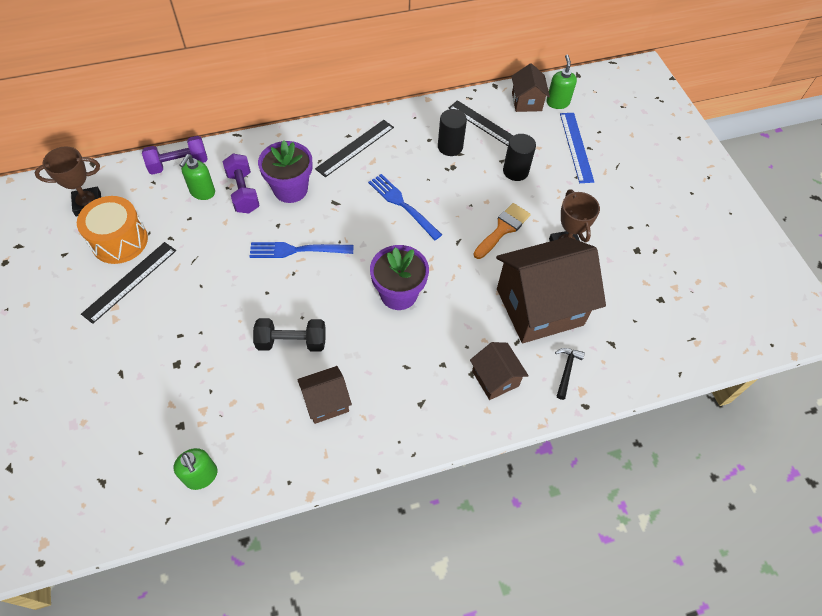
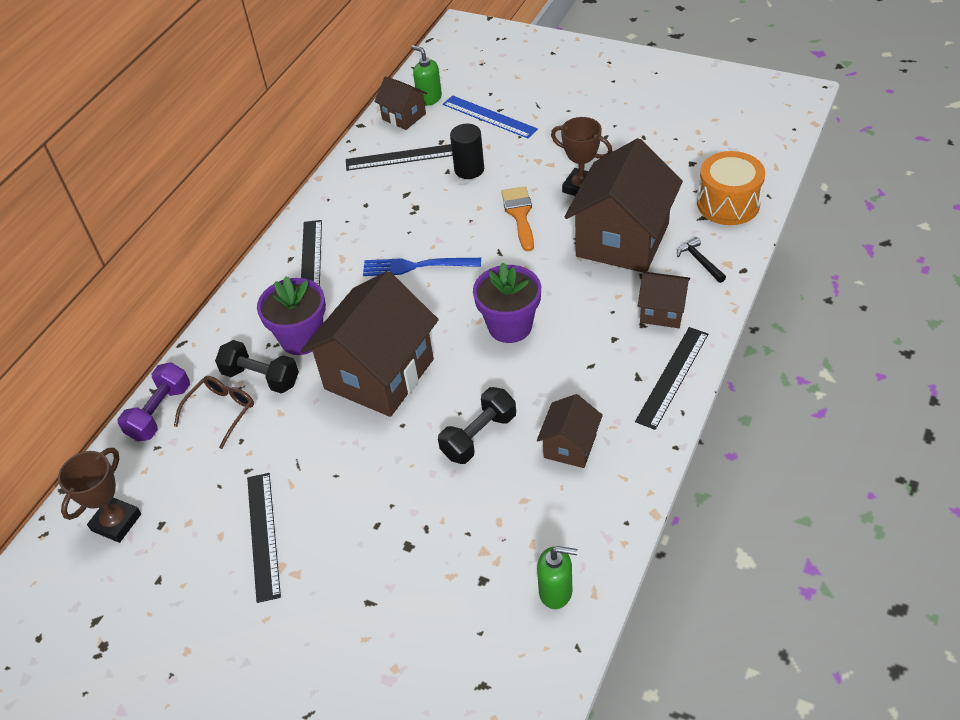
camera: 40 degrees left, 10 degrees down
orange drum [77,196,148,264] -> orange drum moved to [697,151,765,225]
green soap dispenser [180,154,215,200] -> brown glasses [174,376,254,449]
purple dumbbell [223,154,260,213] -> black dumbbell [215,340,299,393]
blue fork [250,242,353,258] -> brown house [301,271,439,417]
black cylinder [438,109,467,156] -> none
none -> black ruler [635,327,708,430]

